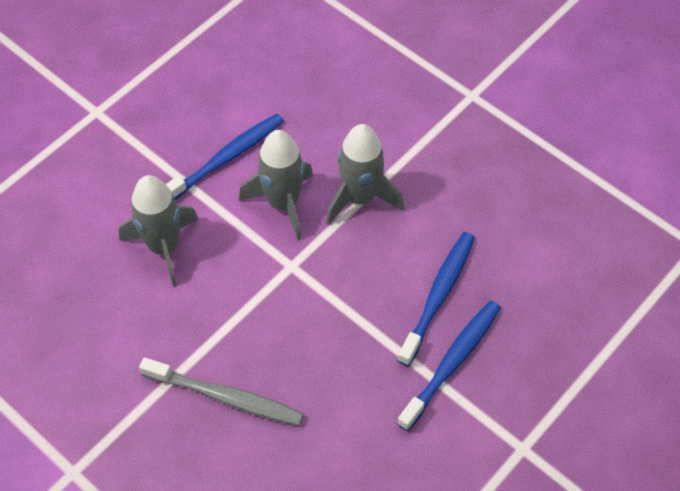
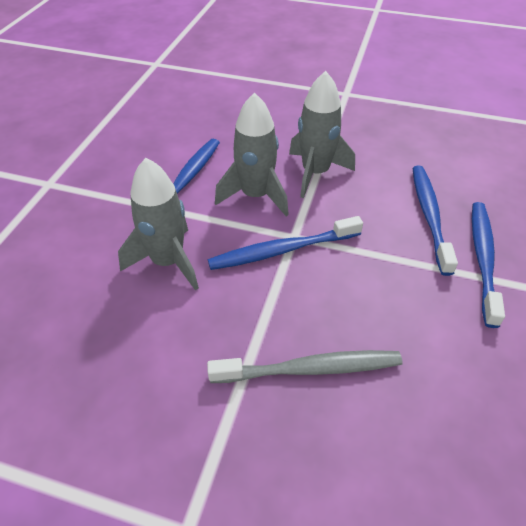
camera: 25 degrees left, 10 degrees down
none -> blue toothbrush [208,216,363,270]

